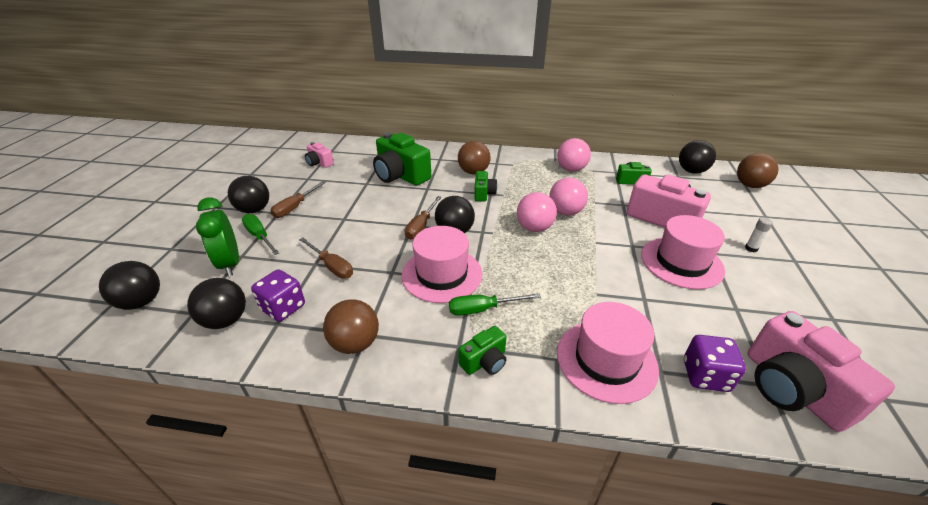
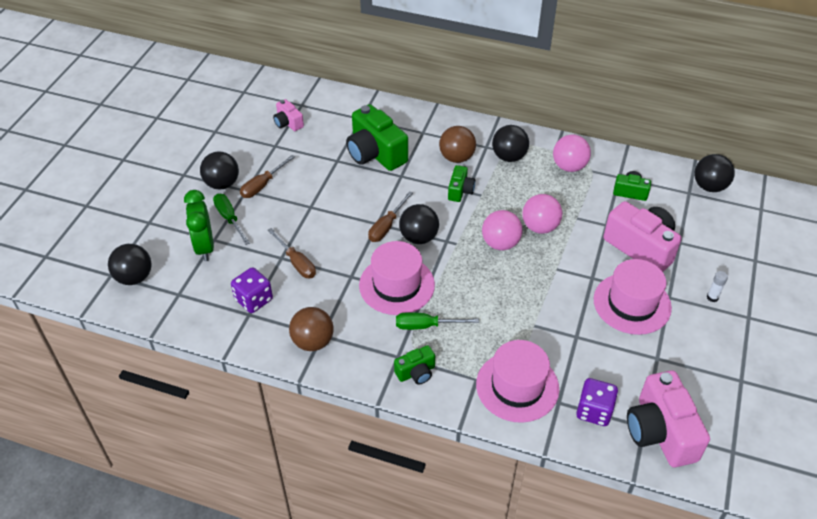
camera: 10 degrees right, 10 degrees up
black ball [187,278,246,329] -> black ball moved to [492,125,529,162]
brown ball [737,153,778,188] -> none

